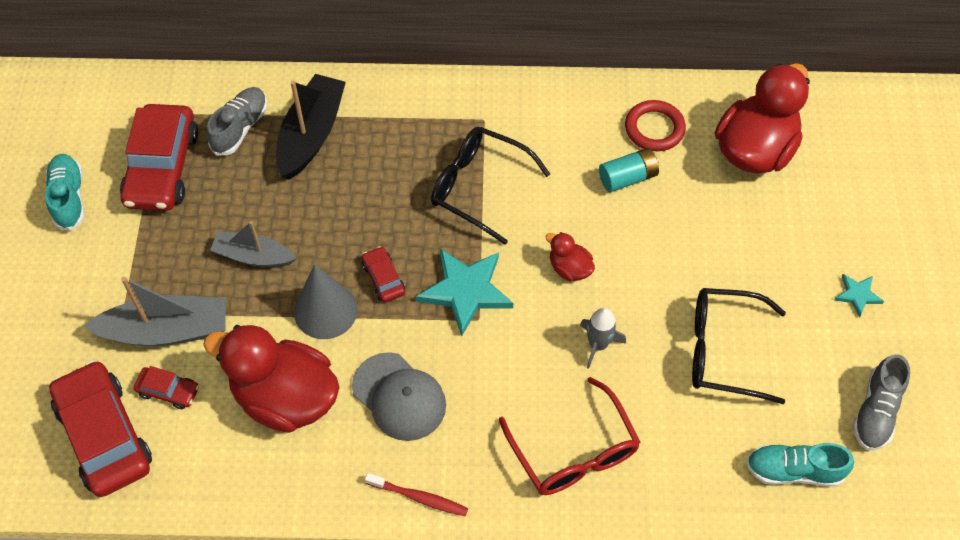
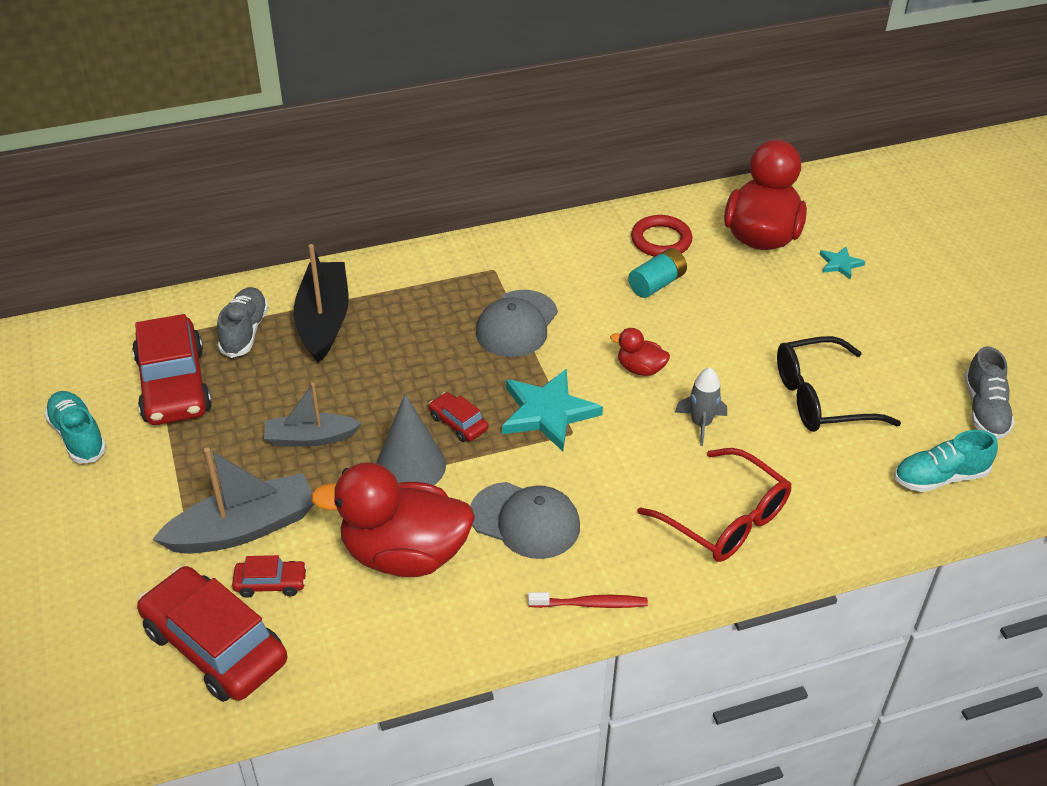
camera: 20 degrees left, 15 degrees down
black glasses [431,127,550,245] -> grey cap [476,290,558,357]
turquoise star [834,274,884,318] -> turquoise star moved to [819,247,866,279]

